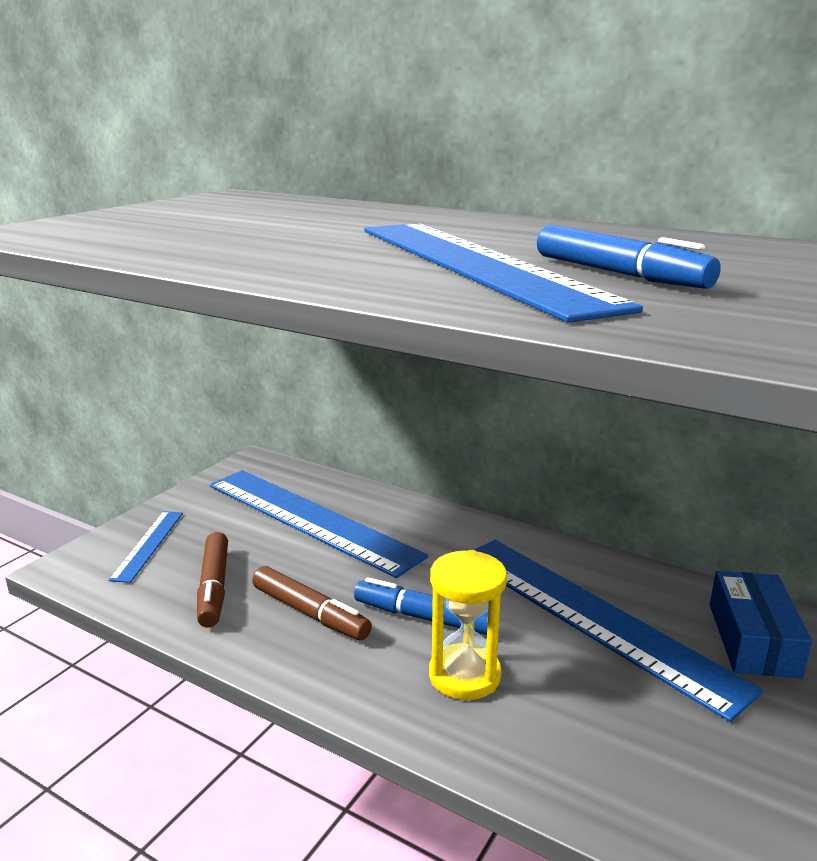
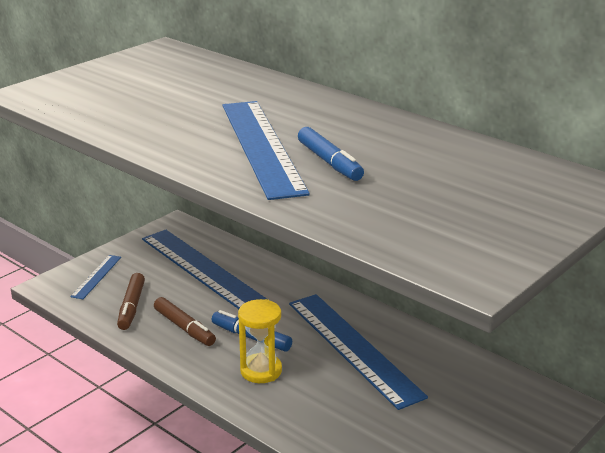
camera: 10 degrees right, 5 degrees up
blue box [710,571,812,678] -> none

